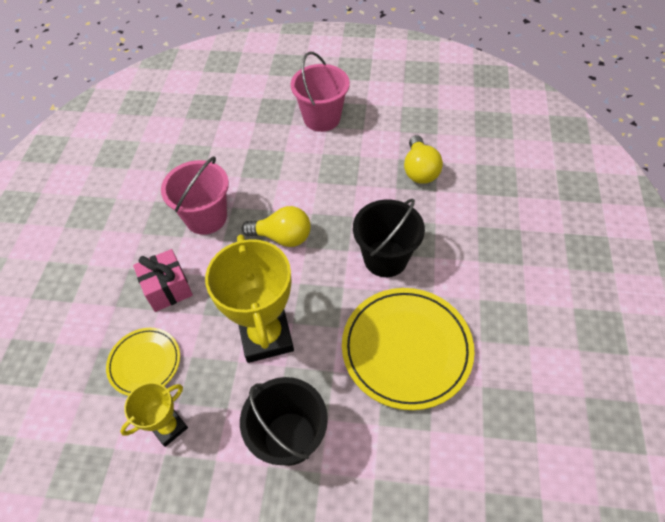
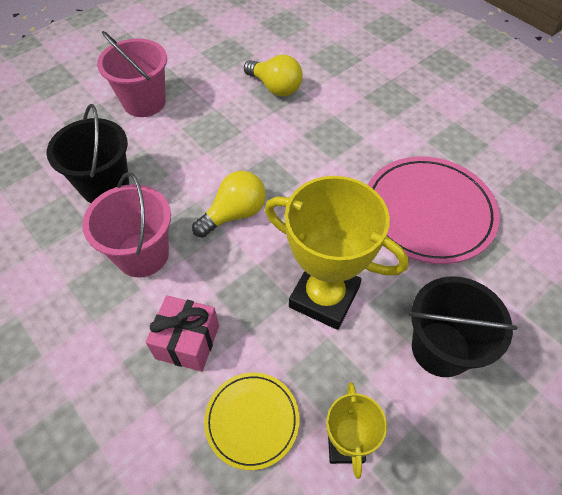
camera: 50 degrees left, 0 degrees up
yellow plate [342,288,475,410] -> pink plate [368,156,500,264]
black bucket [353,199,425,277] -> black bucket moved to [46,104,129,203]

